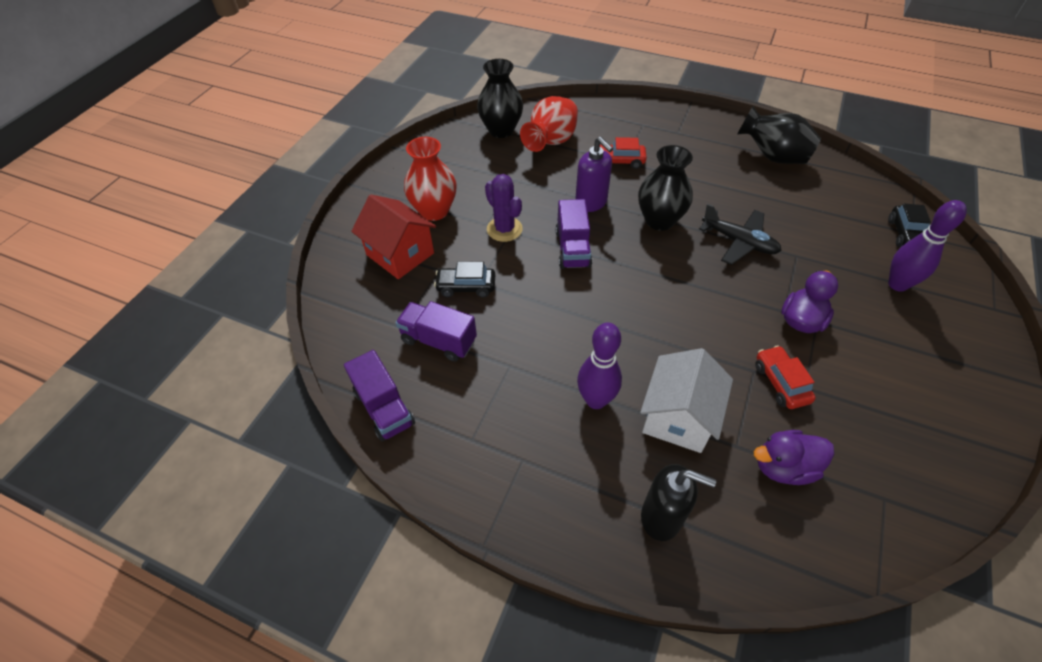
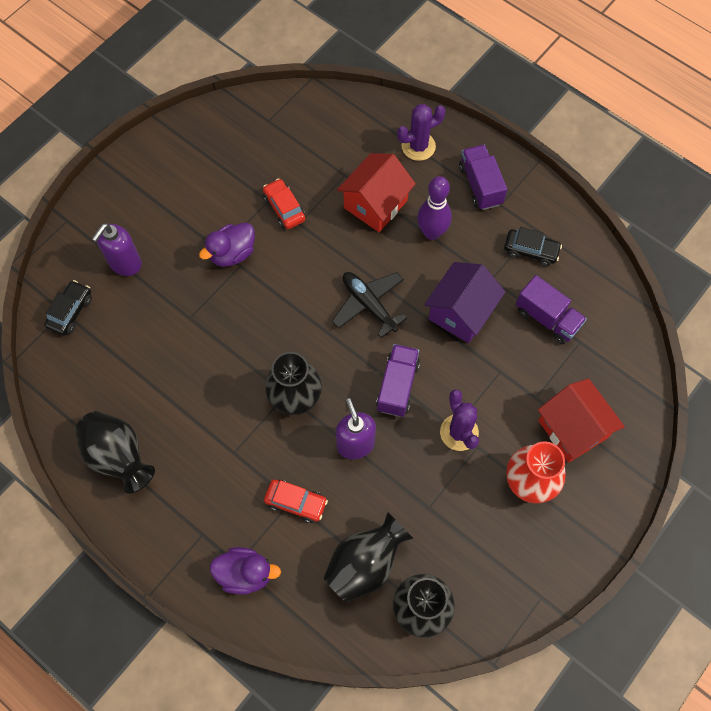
camera: 165 degrees left, 15 degrees up
purple truck [344,350,415,441] -> purple truck moved to [459,144,507,210]
black car [434,262,495,297] -> black car moved to [504,227,562,266]
red vase [520,96,578,152] -> black vase [323,511,414,602]
white house [640,348,733,453] -> red house [337,153,416,232]
black soap dispenser [641,464,716,541] -> purple cactus [397,104,445,161]
black plane [699,204,782,265] -> black plane moved to [332,272,407,338]
purple duck [754,430,834,485] -> purple duck moved to [210,547,281,595]
red car [755,345,816,409] -> red car turned 150 degrees clockwise [263,178,306,229]
purple bowling pin [888,200,967,292] -> purple soap dispenser [92,223,142,276]
none -> purple house [424,262,505,343]

